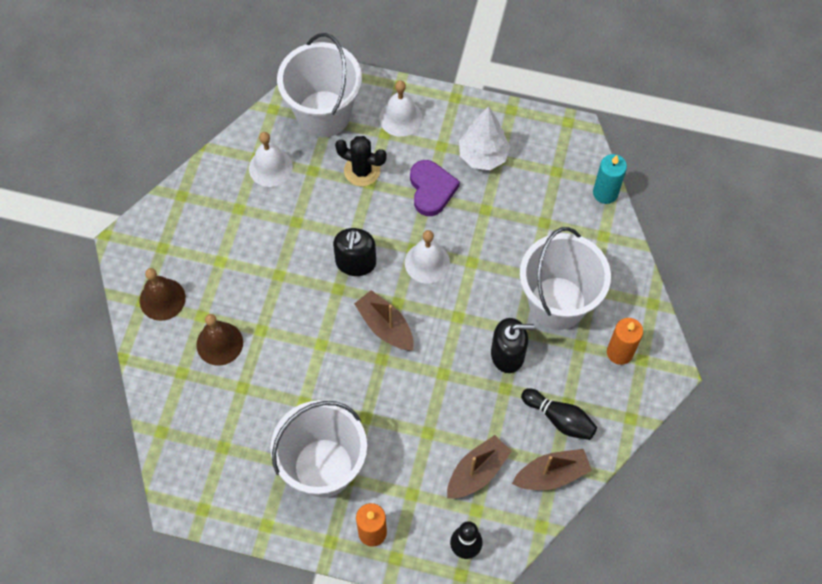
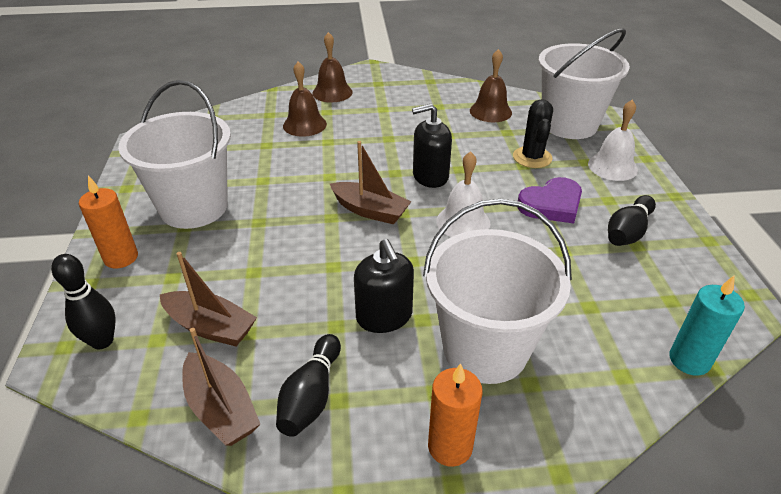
camera: 70 degrees right, 25 degrees down
white bell [249,132,293,187] -> brown bell [470,49,512,122]
brown boat [354,290,414,350] -> brown boat turned 90 degrees clockwise [330,141,411,224]
white tree [459,106,510,170] -> black bowling pin [608,195,656,246]

